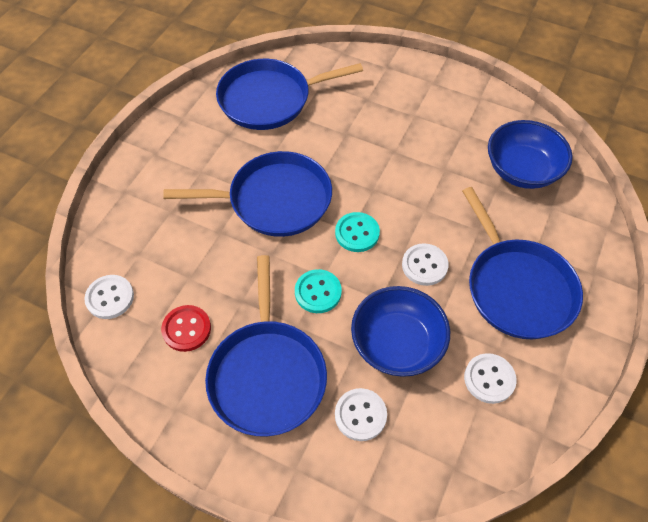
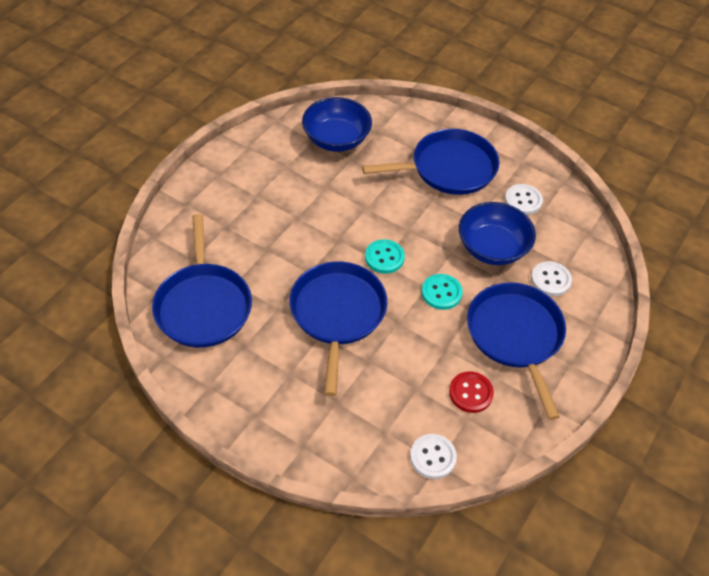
camera: 85 degrees left, 5 degrees down
blue pan [205,255,327,437] -> blue pan turned 105 degrees counterclockwise [467,282,566,420]
white button [402,243,449,286] -> none

